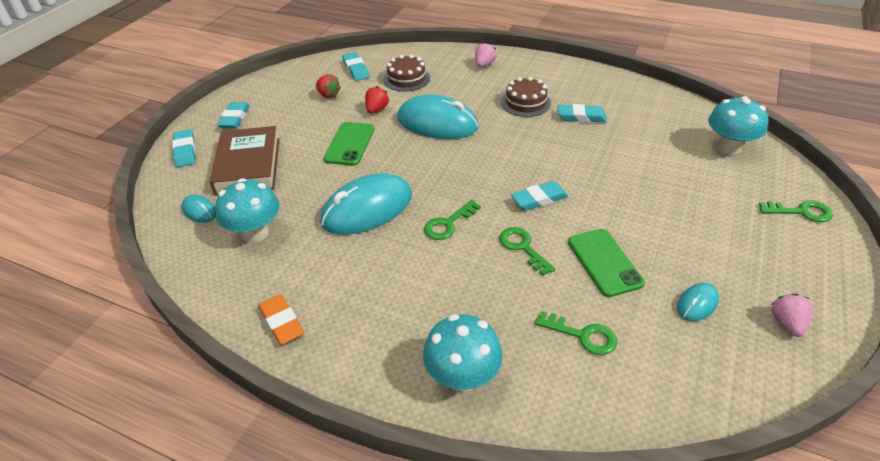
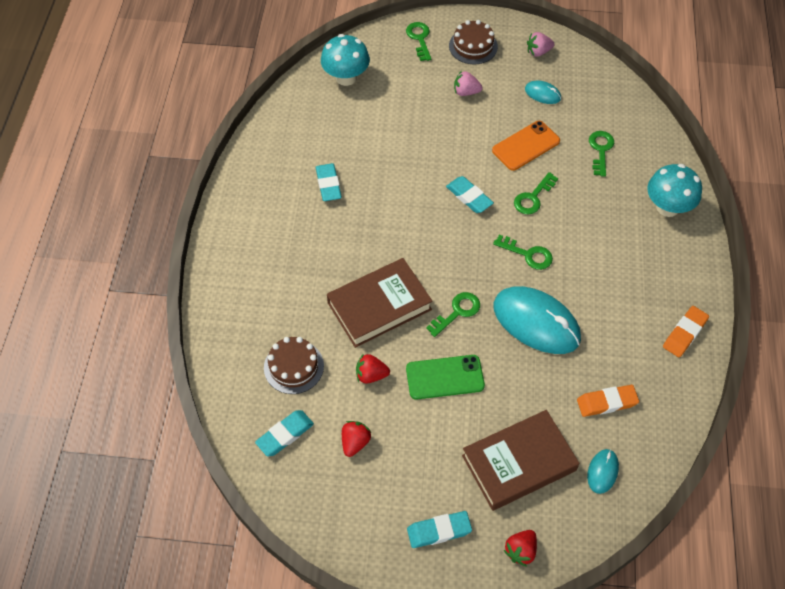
camera: 110 degrees left, 15 degrees up
turquoise eraser [172,129,196,167] -> red strawberry [503,530,537,567]
turquoise mushroom [215,178,280,243] -> orange eraser [577,385,639,417]
turquoise mouse [397,95,479,139] -> brown book [327,258,432,348]
pink strawberry [475,42,497,67] -> pink strawberry moved to [454,71,483,96]
brown cake [501,77,551,117] -> brown cake moved to [449,20,498,64]
green phone [568,229,645,297] -> orange phone [492,121,560,171]
none -> green key [426,292,480,337]

